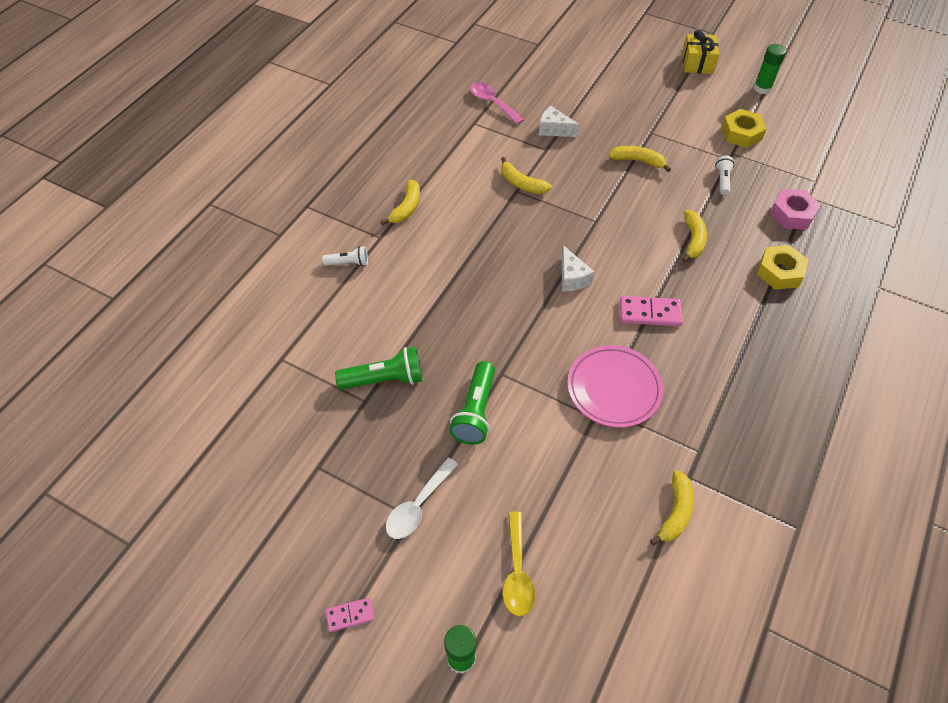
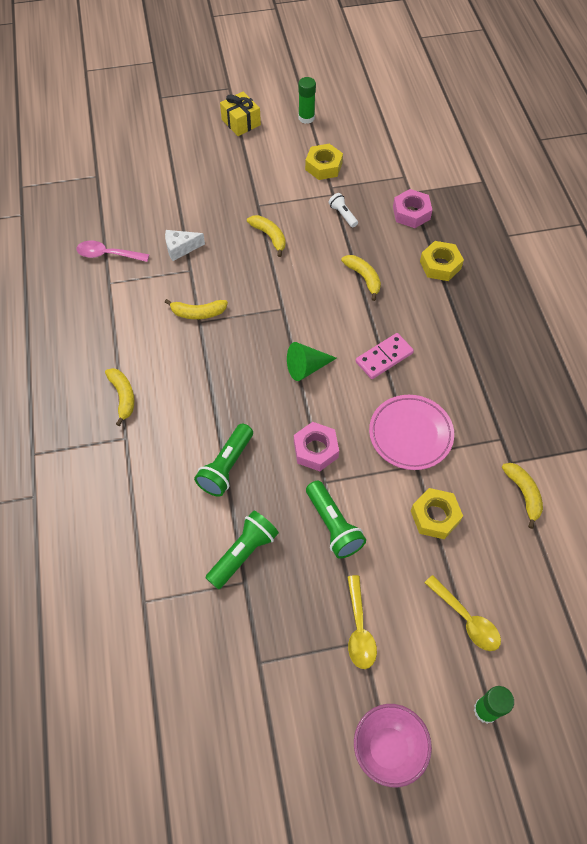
camera: 40 degrees left, 5 degrees up
white flashlight [322,246,368,266] -> none
pink domino [326,598,374,632] -> pink bowl [354,704,432,787]
white spoon [386,458,458,539] -> yellow spoon [347,575,377,669]
white cheese [561,245,594,291] -> green cone [287,342,337,381]
yellow banana [609,146,671,172] -> yellow banana turned 75 degrees clockwise [247,215,286,257]
none -> green flashlight [194,424,253,497]
none -> pink nut [294,422,339,471]
none -> yellow nut [411,488,463,539]

